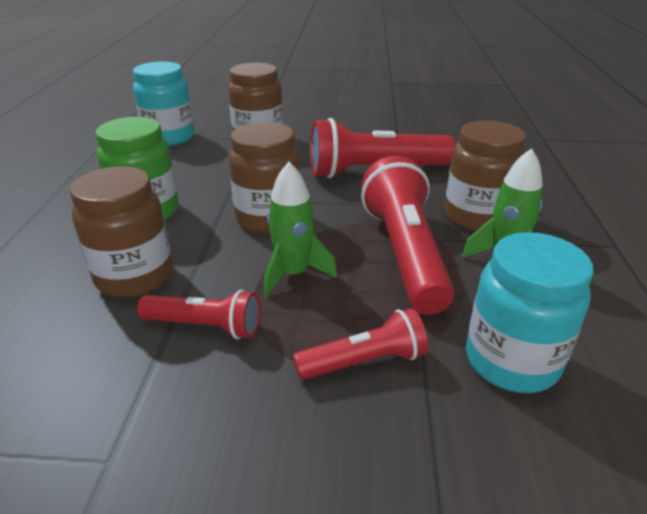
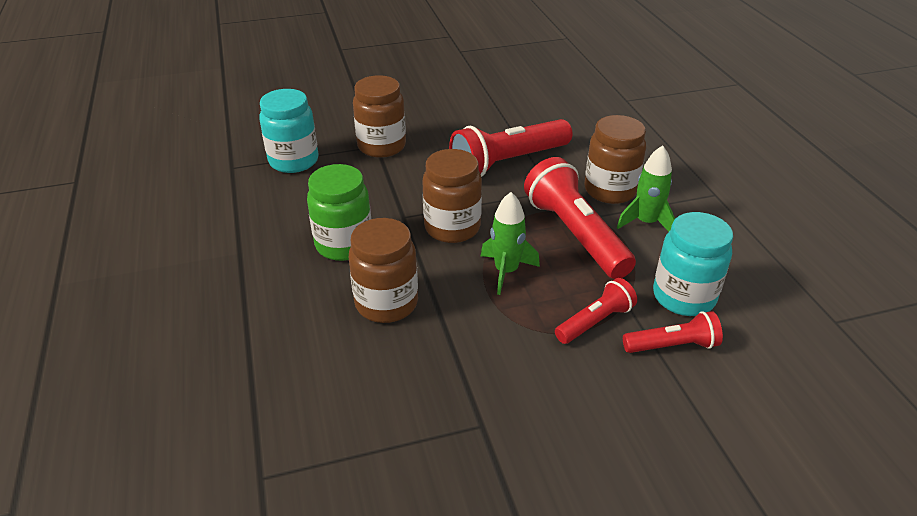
camera: 20 degrees left, 5 degrees up
red flashlight [137,289,260,339] -> red flashlight moved to [623,311,723,353]

